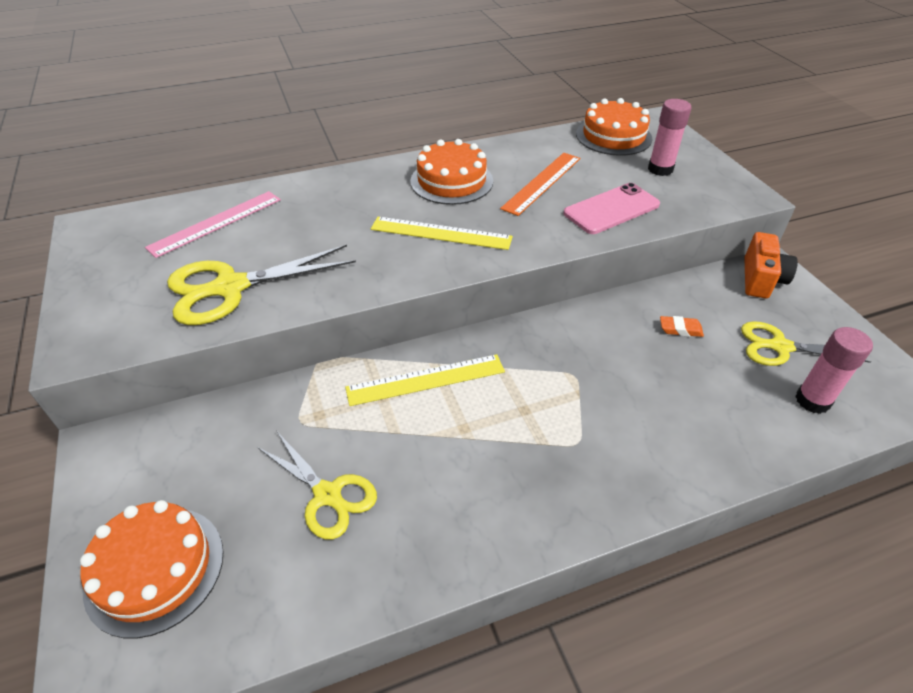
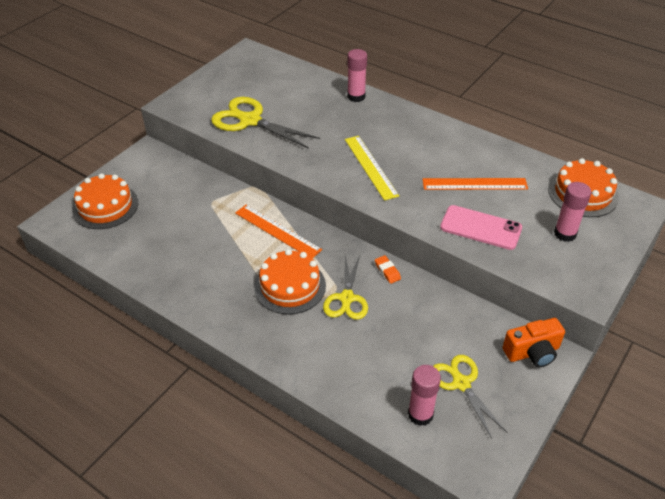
camera: 55 degrees right, 0 degrees up
pink ruler [145,191,281,258] -> none
yellow scissors [257,432,377,539] -> yellow scissors moved to [323,255,368,320]
yellow ruler [345,354,505,406] -> orange ruler [235,205,322,259]
orange cake [410,139,493,205] -> orange cake moved to [254,249,326,314]
orange eraser [660,316,704,337] -> orange eraser moved to [375,255,401,284]
none -> pink glue stick [347,49,367,102]

